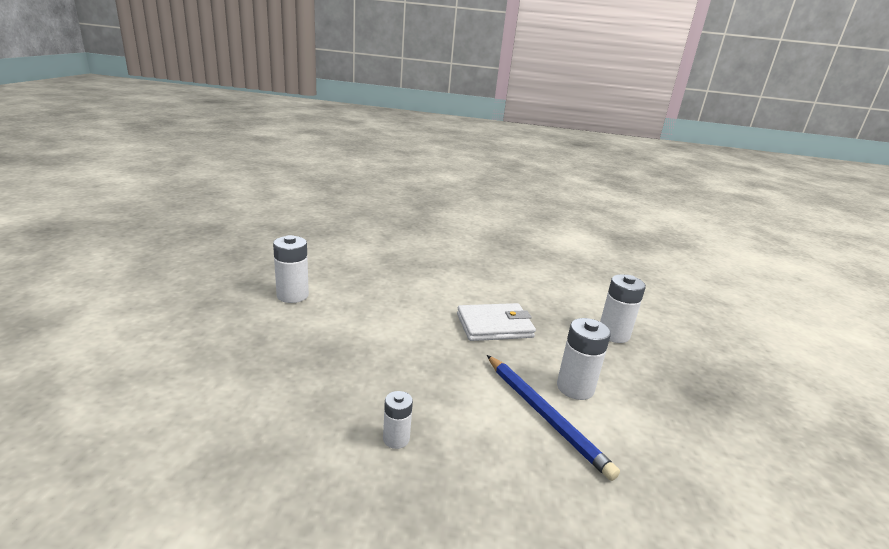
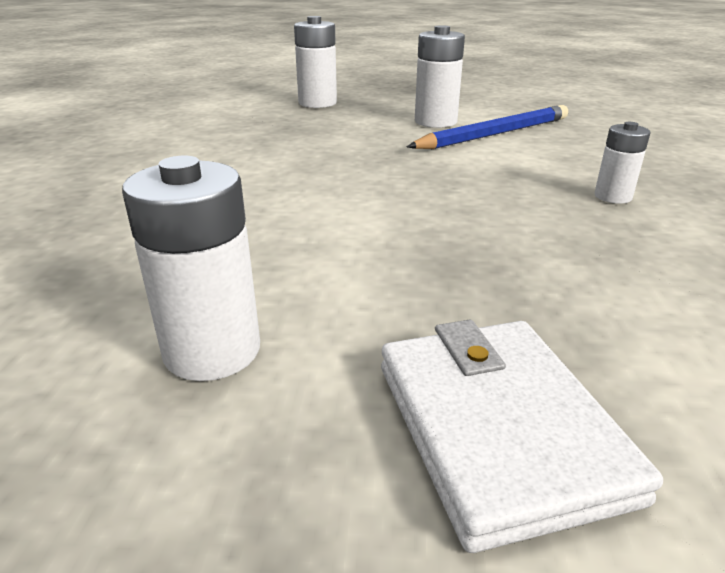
camera: 90 degrees left, 5 degrees up
white wallet [457,303,536,341] -> white wallet moved to [381,320,663,553]

